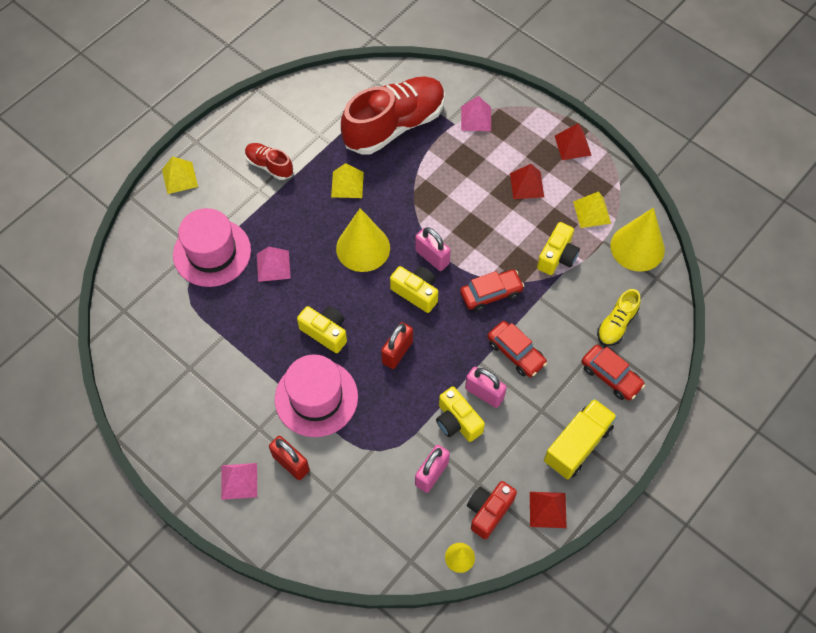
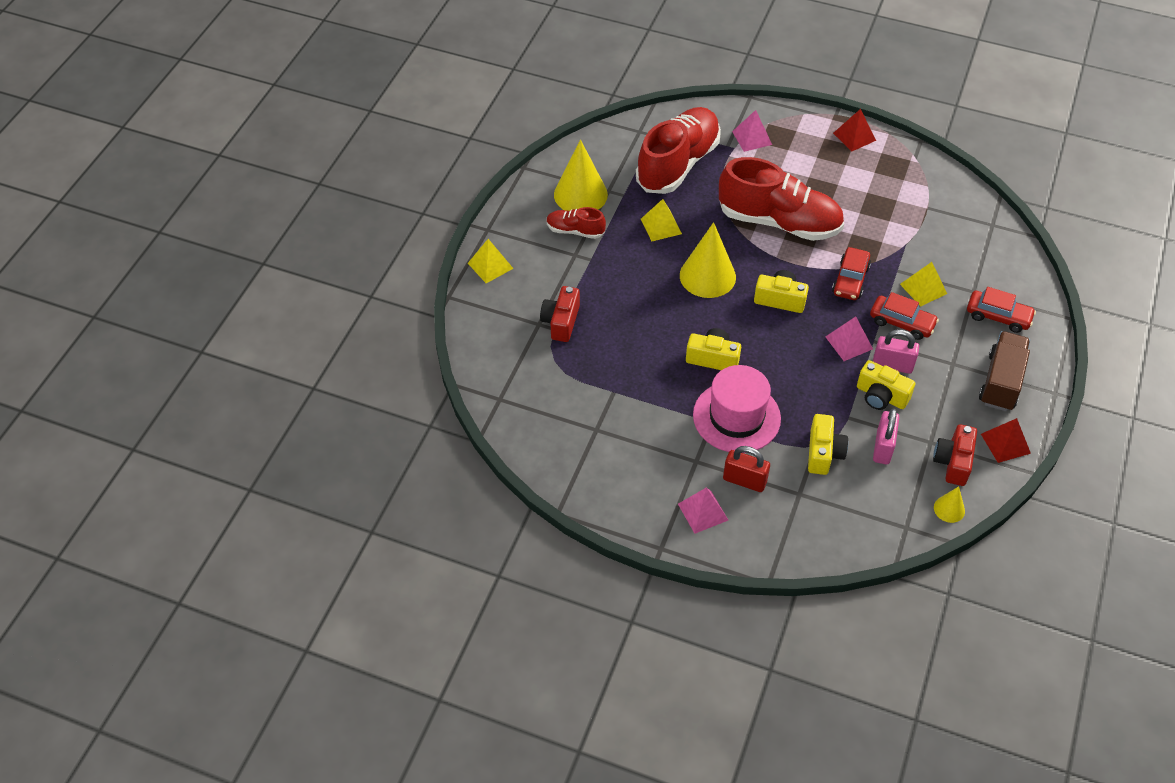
camera: 20 degrees left, 10 degrees down
pink hat [173,208,251,287] -> red camera [540,286,580,342]
pink pyramid [257,247,291,282] -> pink pyramid moved to [826,316,873,361]
red padlock [381,322,413,369] -> none
pink padlock [415,227,451,271] -> none
red car [460,269,524,311] -> red car turned 150 degrees clockwise [832,247,871,300]
red pyramid [510,164,544,199] -> none
yellow camera [537,222,580,275] -> yellow camera moved to [808,414,848,475]
yellow truck [544,398,617,480] -> brown truck [979,331,1030,411]
yellow pyramid [573,192,611,228] -> yellow pyramid moved to [900,262,947,307]
yellow shoe [597,289,641,346] -> none
yellow cone [611,208,665,272] -> yellow cone moved to [554,140,608,211]
none -> red shoe [719,157,844,241]

